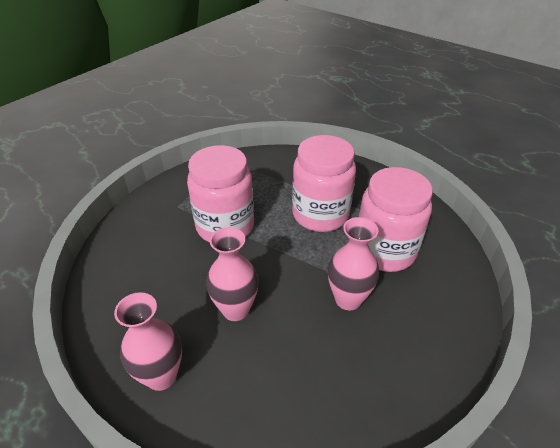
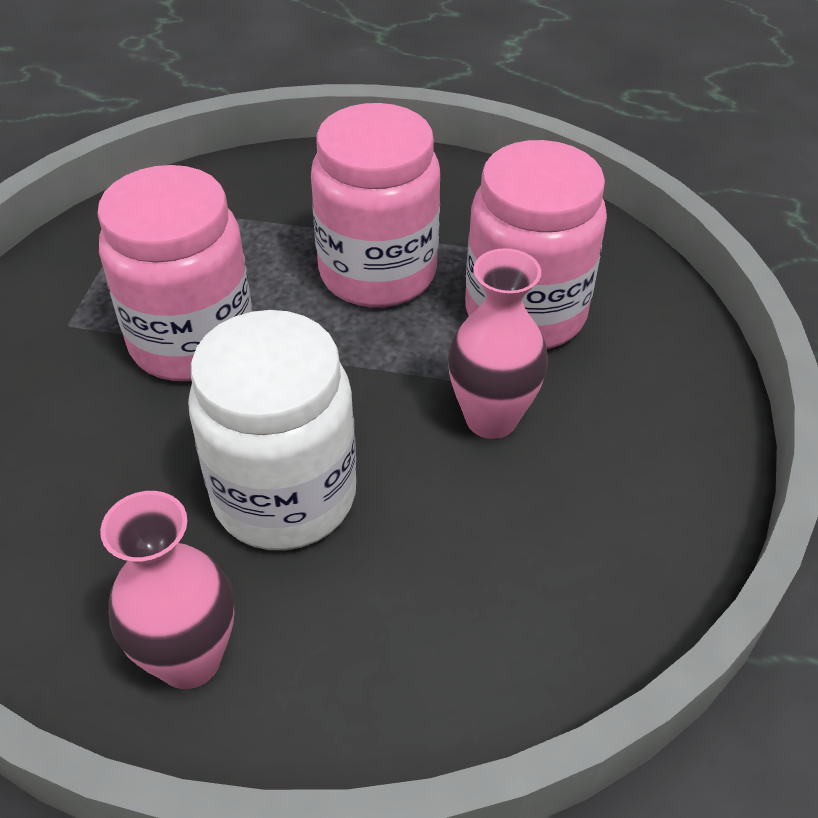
camera: 20 degrees left, 5 degrees up
pink vase [206,227,258,321] -> white jar [188,310,356,551]

